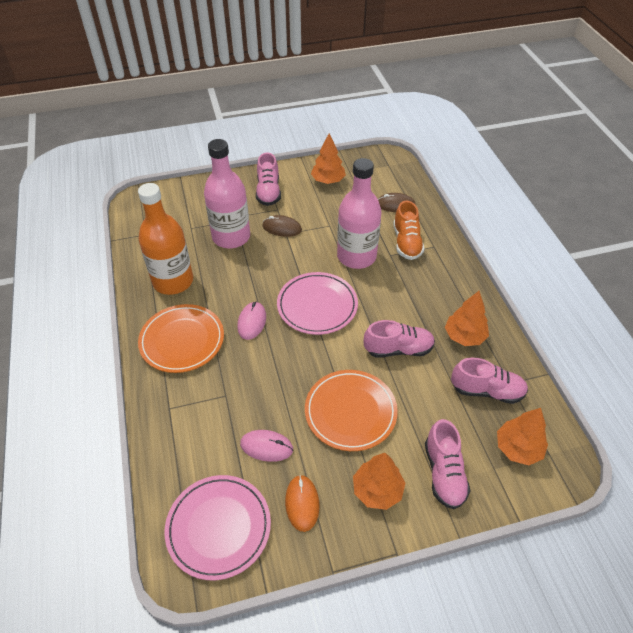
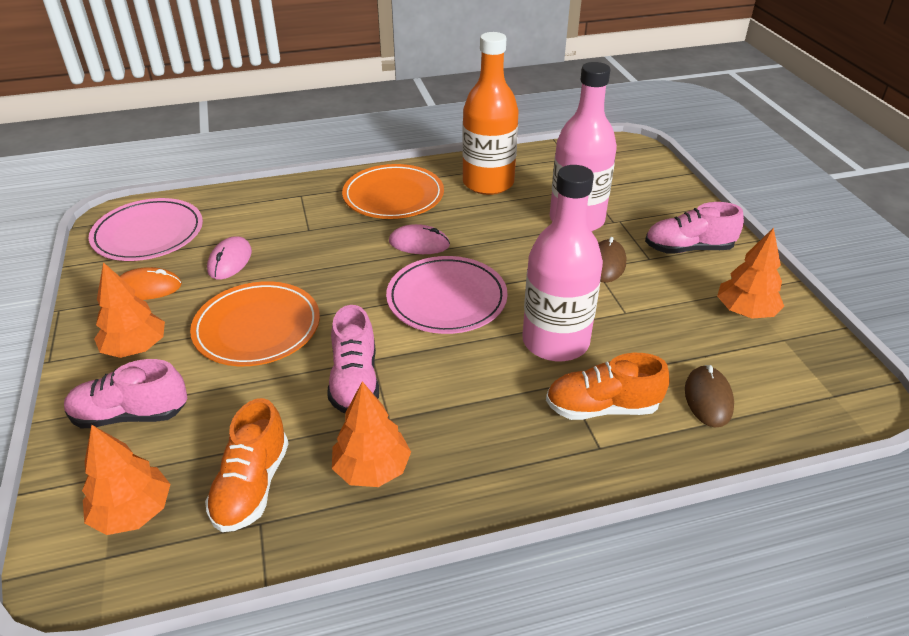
camera: 90 degrees right, 10 degrees down
pink shoe [451,358,528,404] -> orange shoe [205,398,289,532]

